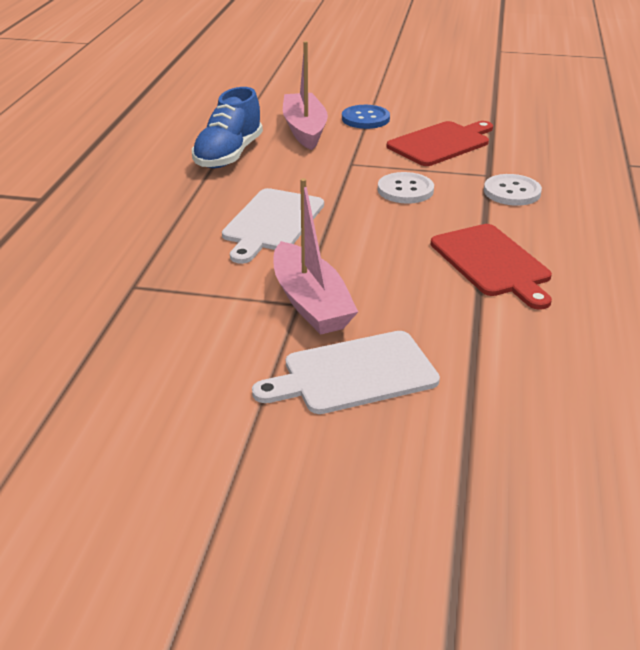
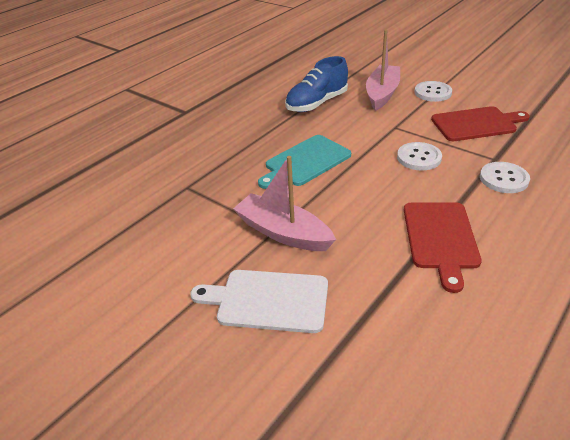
camera: 30 degrees right, 5 degrees up
white cutting board [222,188,324,264] -> turquoise cutting board [258,135,351,189]
pink boat [273,178,358,335] -> pink boat turned 120 degrees clockwise [233,156,336,251]
blue button [342,105,390,129] -> white button [415,81,452,102]

